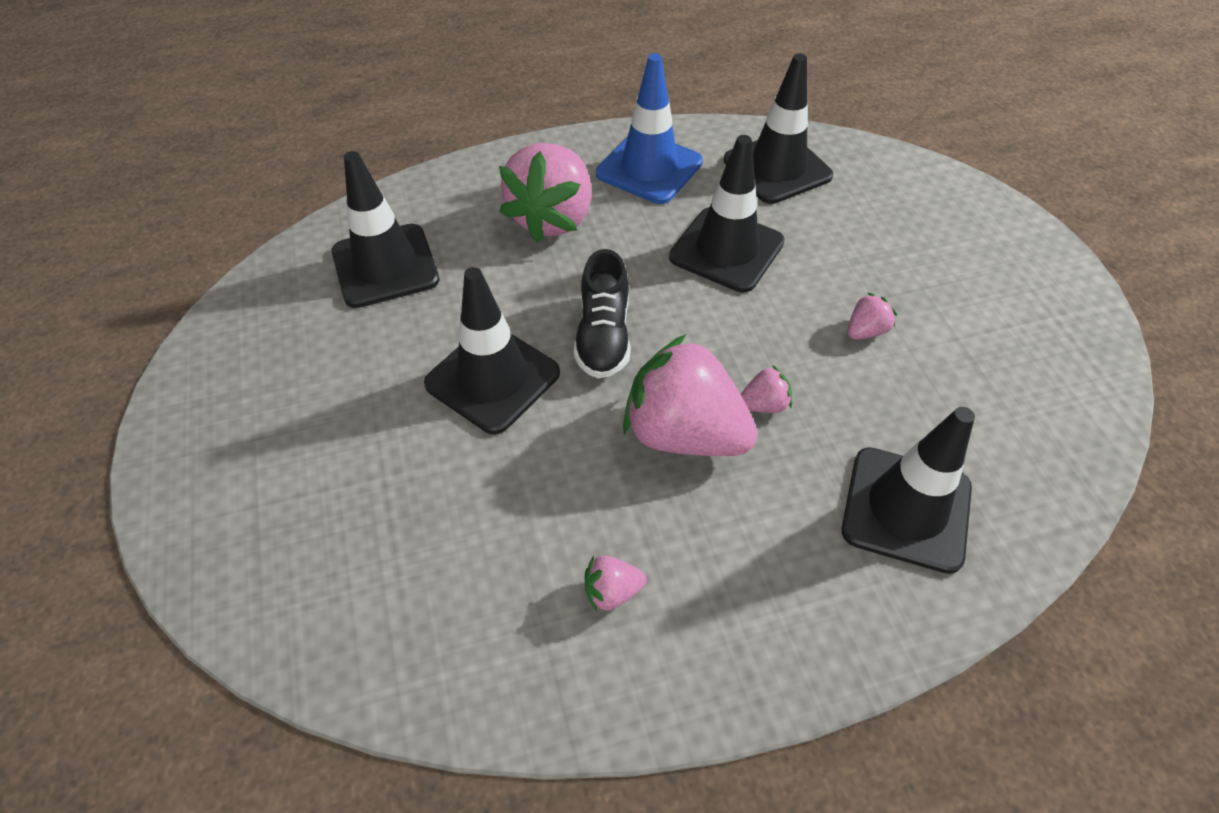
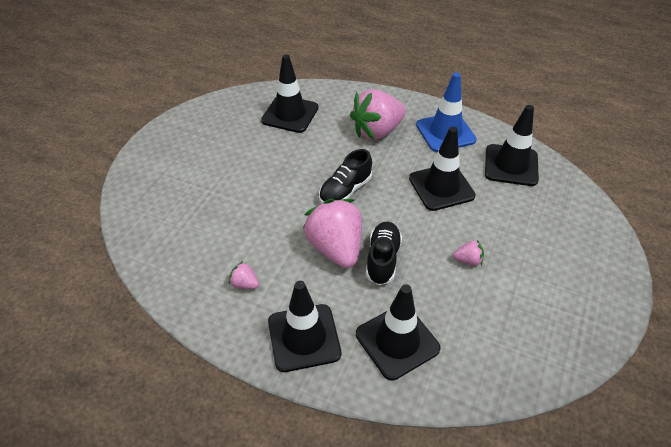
camera: 40 degrees right, 5 degrees down
black traffic cone [424,267,560,434] -> black traffic cone moved to [268,281,341,372]
pink strawberry [741,365,792,413] -> black shoe [366,222,402,285]

